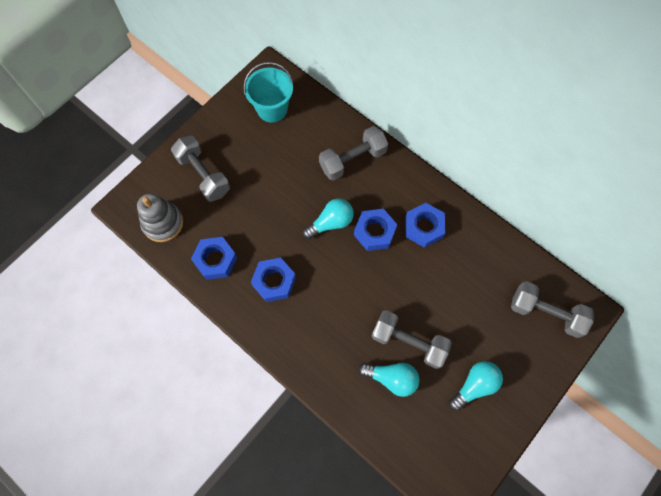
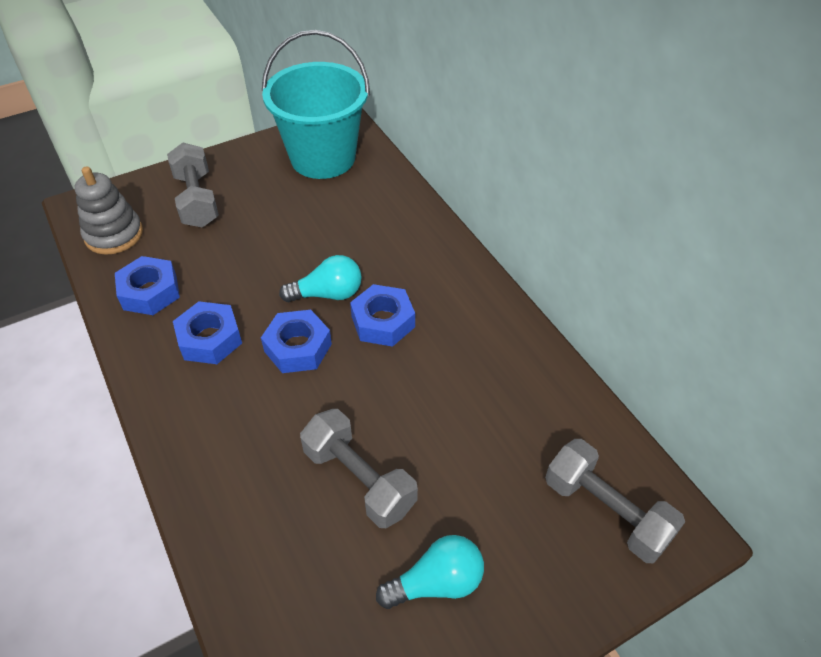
camera: 20 degrees right, 20 degrees down
turquoise bucket [243,62,293,122] -> turquoise bucket [262,30,370,179], size x1.57
grey dumbbell [319,126,388,181] -> none
turquoise light bulb [359,363,420,397] -> none
blue nut [405,203,445,248] -> blue nut moved to [261,310,332,373]

